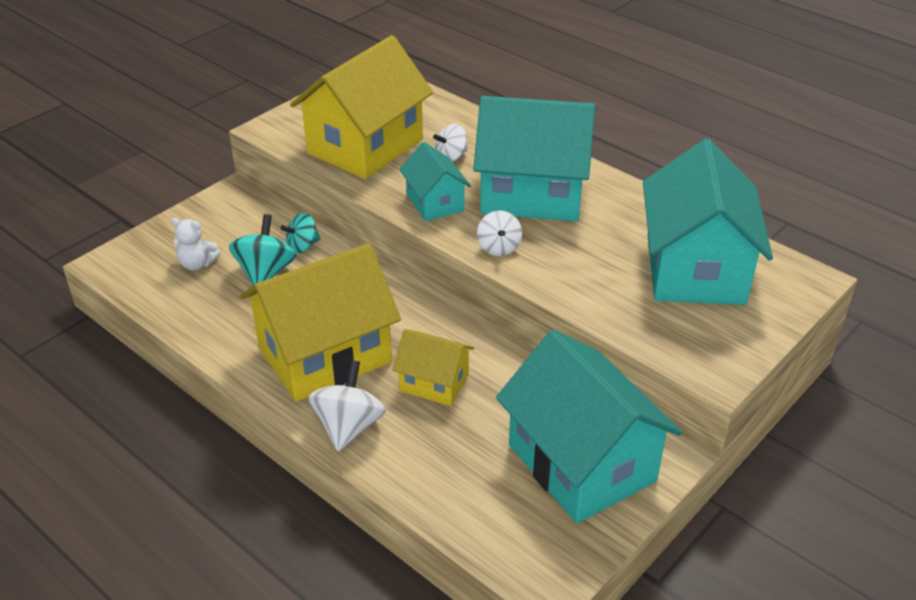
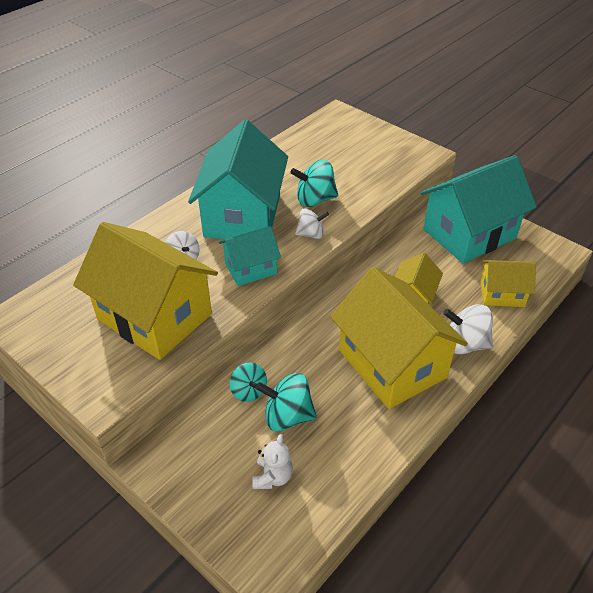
camera: 90 degrees left, 5 degrees up
turquoise house [643,139,773,305] -> none
none -> turquoise spinning top [290,160,338,207]
none -> yellow house [480,260,536,307]

